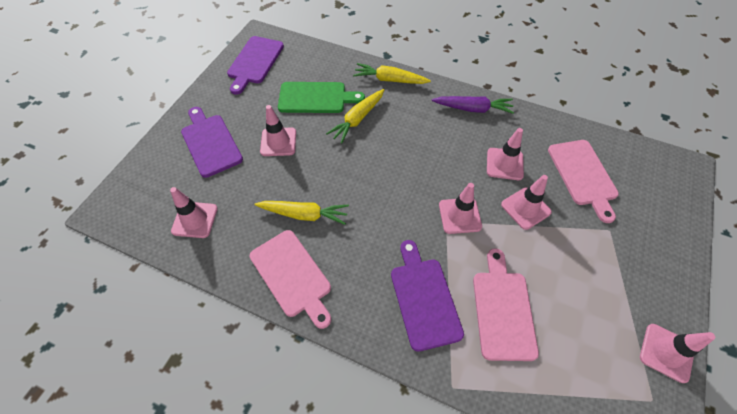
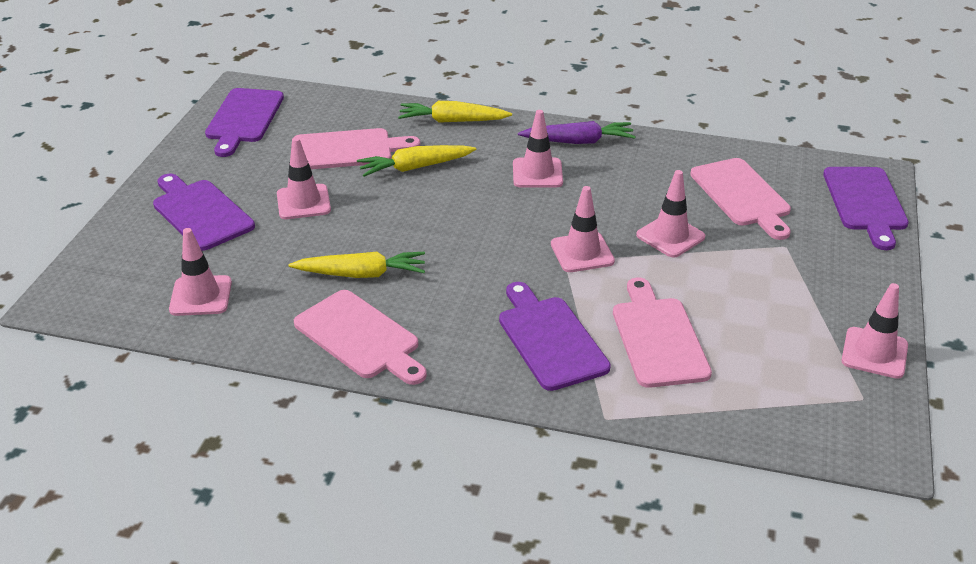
camera: 10 degrees left, 20 degrees down
green cutting board [278,82,365,113] -> pink cutting board [293,128,420,169]
yellow carrot [326,89,384,143] -> yellow carrot turned 45 degrees clockwise [357,145,476,177]
pink traffic cone [487,128,524,180] -> pink traffic cone moved to [513,110,563,187]
none -> purple cutting board [823,167,909,250]

